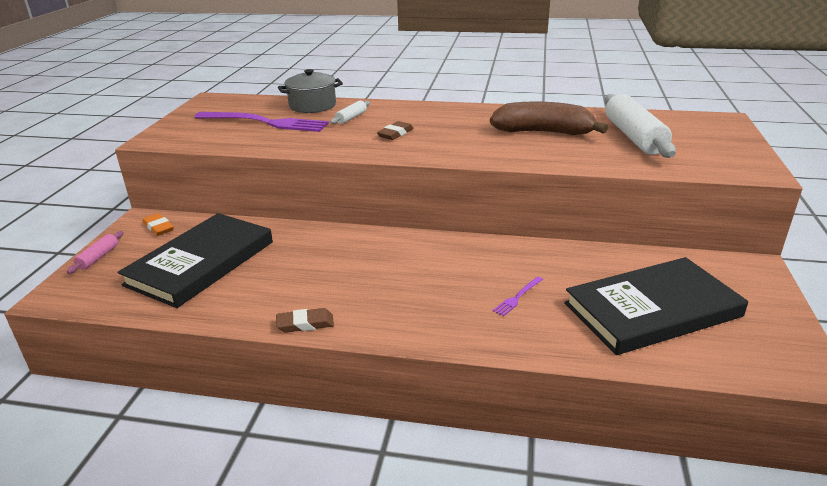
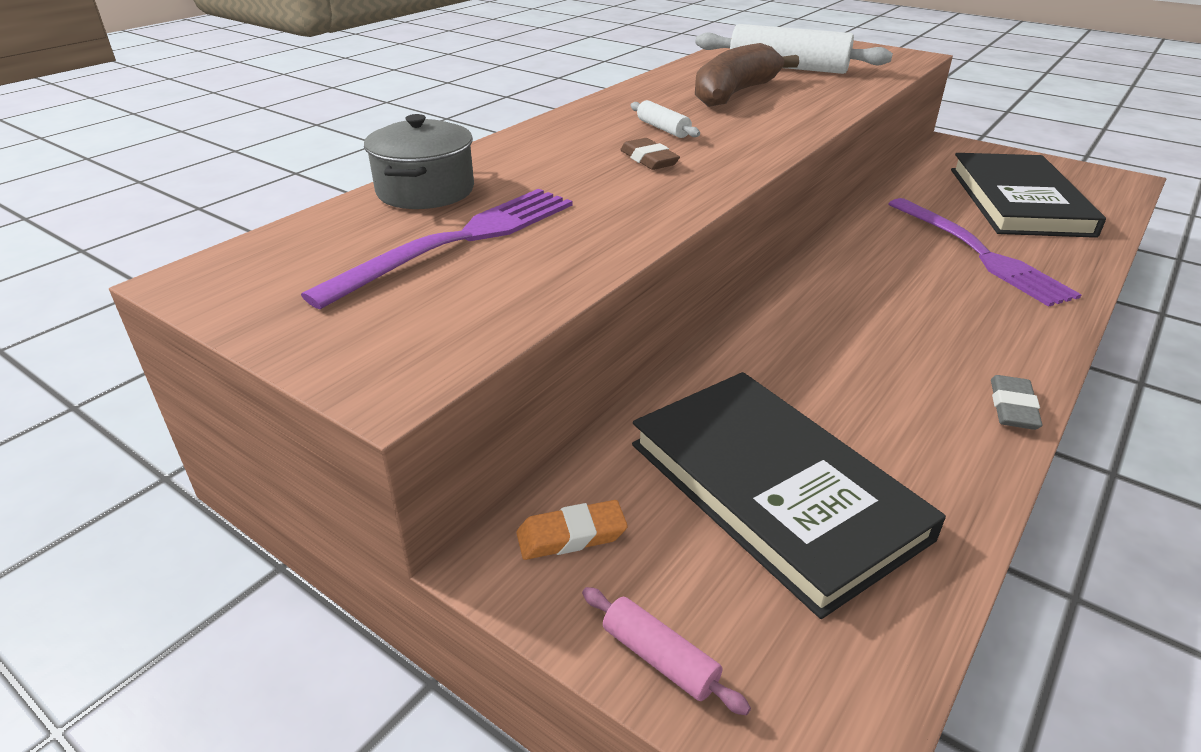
camera: 65 degrees left, 5 degrees up
brown eraser [276,308,334,333] -> grey eraser [991,375,1043,430]
white rolling pin [330,101,370,124] -> white rolling pin moved to [631,100,700,138]
purple fork [493,277,543,316] -> purple fork [888,198,1082,307], size x2.46

